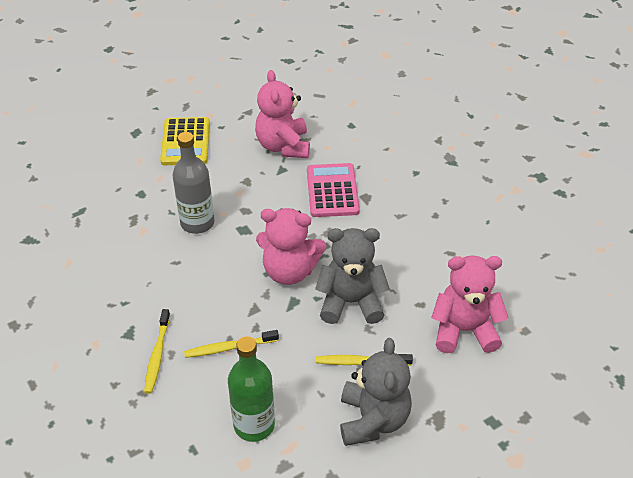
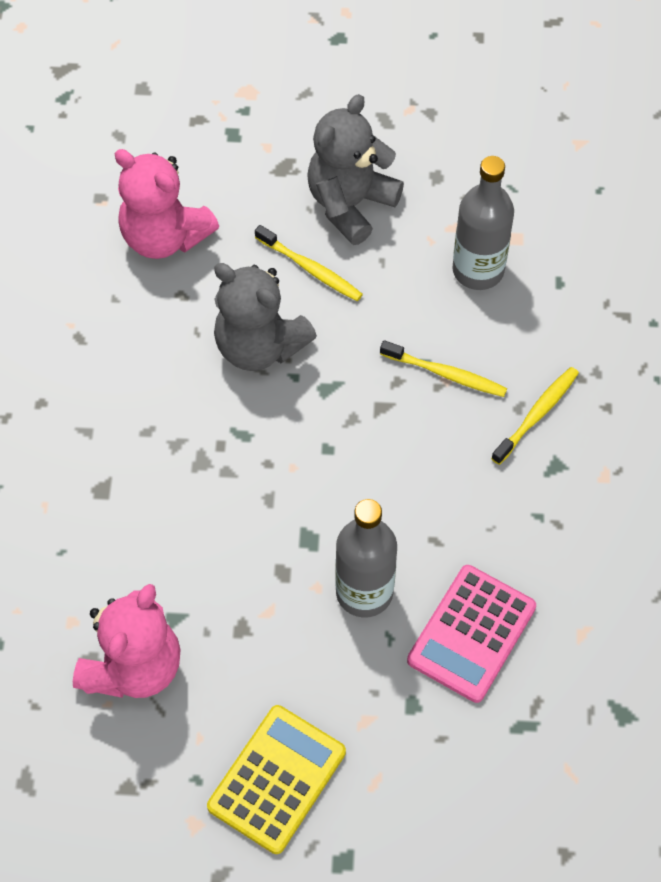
camera: 145 degrees left, 15 degrees up
green bottle [228,336,275,442] -> grey bottle [452,156,514,290]
pink teddy bear [256,208,326,285] -> none
pink calculator [307,163,360,217] -> pink calculator moved to [407,565,536,703]

